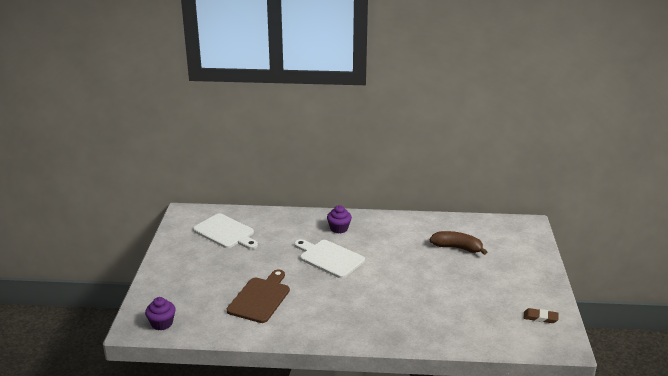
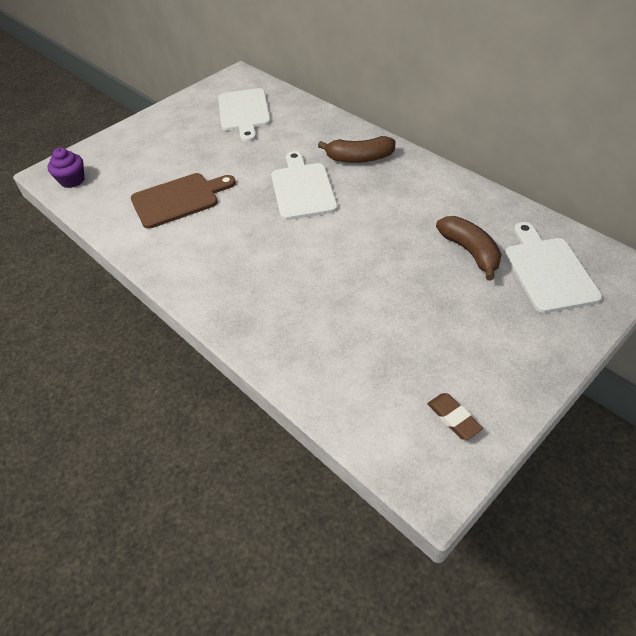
camera: 45 degrees right, 20 degrees up
purple cupcake [327,205,352,233] -> brown banana [318,136,396,163]
none -> white cutting board [505,222,602,313]

